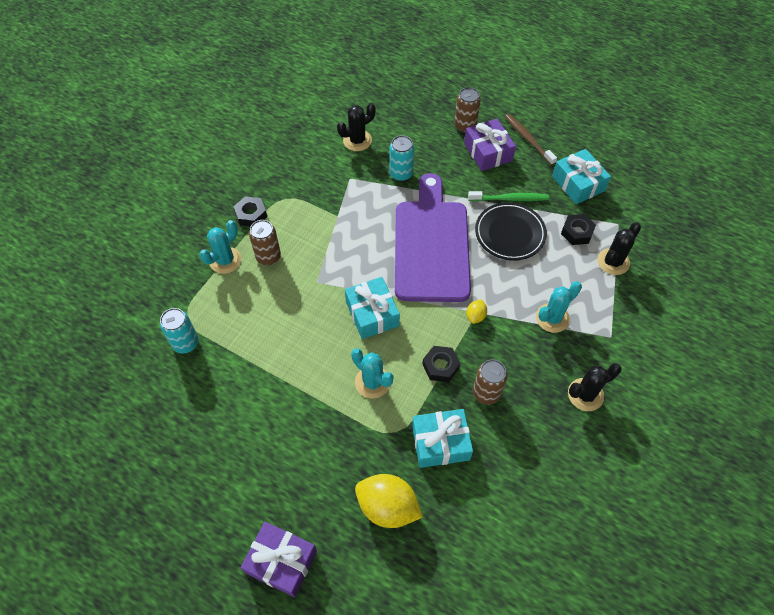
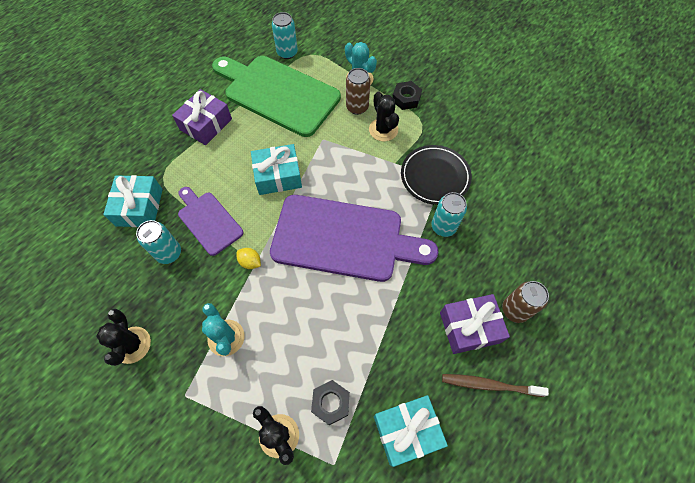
camera: 100 degrees right, 5 degrees up
purple gift [241,522,317,597] -> purple gift moved to [172,89,232,145]
black cactus [337,103,376,151] -> black cactus moved to [369,91,399,141]
turquoise cactus [351,348,393,399] -> none
yellow lemon [355,474,423,528] -> none
black nut [422,346,461,382] -> purple cutting board [178,187,244,256]
green toothbrush [468,191,549,201] -> none
brown can [473,359,508,405] -> turquoise can [136,220,181,264]
black plate [475,202,547,261] -> black plate moved to [401,145,472,205]
brown toothbrush [505,114,557,165] -> brown toothbrush turned 150 degrees counterclockwise [442,374,549,397]
none -> green cutting board [212,56,341,137]

